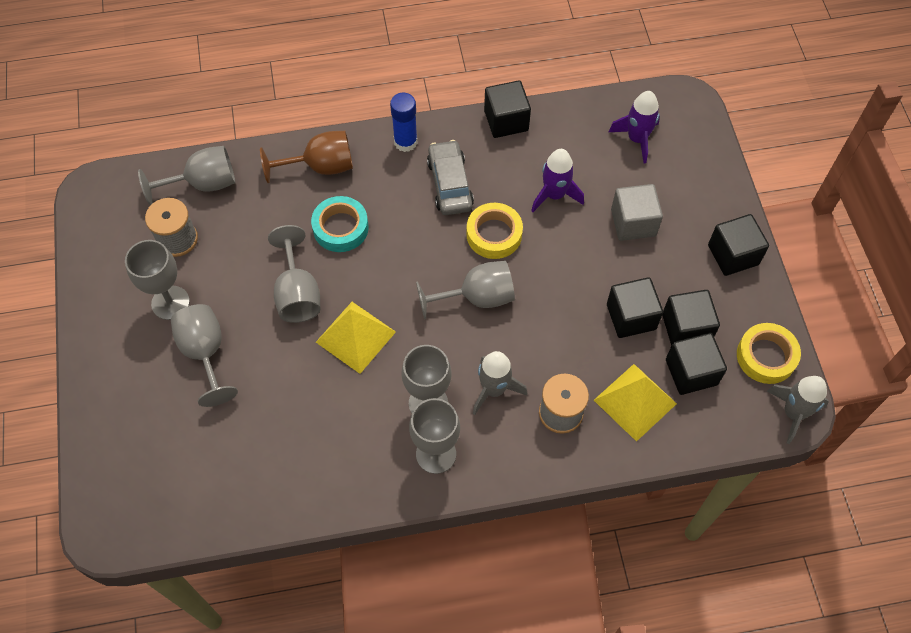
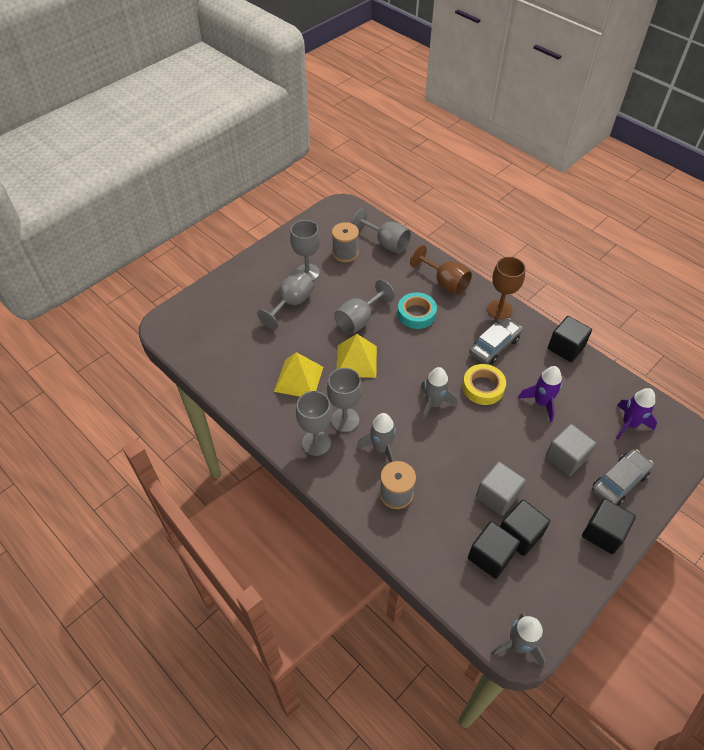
camera: 55 degrees right, 10 degrees down
blue glue stick [390,92,418,152] -> brown goblet [487,257,526,319]
grey goblet [416,261,515,319] -> grey rocket [421,367,457,421]
yellow pyramid [594,364,677,442] -> yellow pyramid moved to [274,352,323,397]
black cube [607,277,663,338] -> grey cube [476,461,526,516]
yellow tape [737,323,801,384] -> none
none -> grey car [592,449,654,506]

